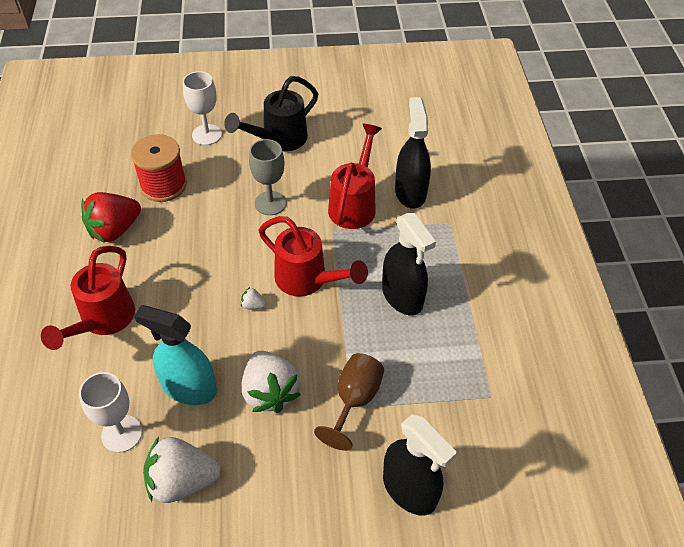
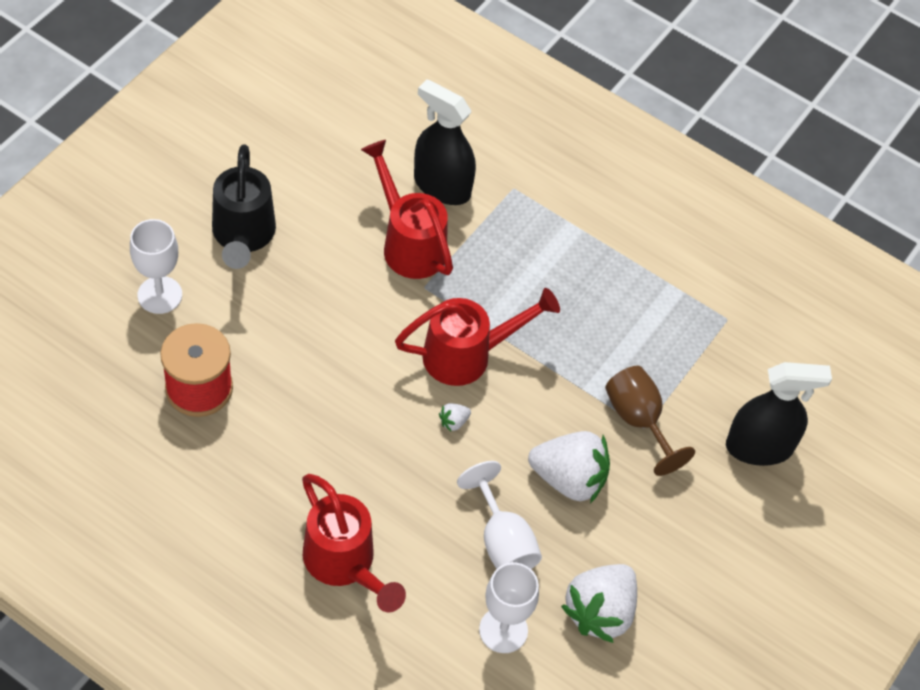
camera: 55 degrees left, 5 degrees up
red strawberry [81,192,141,243] -> none
turquoise spray bottle [134,305,217,405] -> white goblet [457,461,542,569]
grey goblet [249,139,287,215] -> none
black spray bottle [382,213,436,316] -> none

